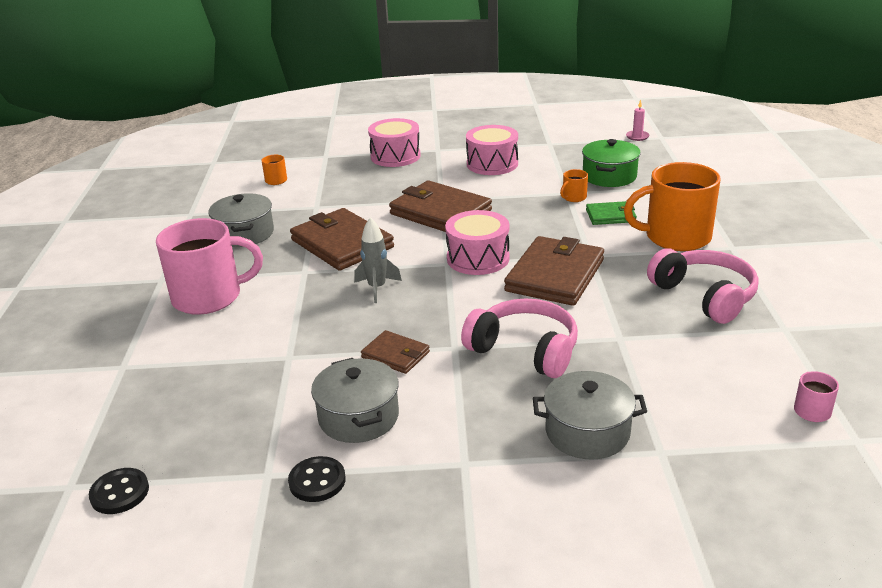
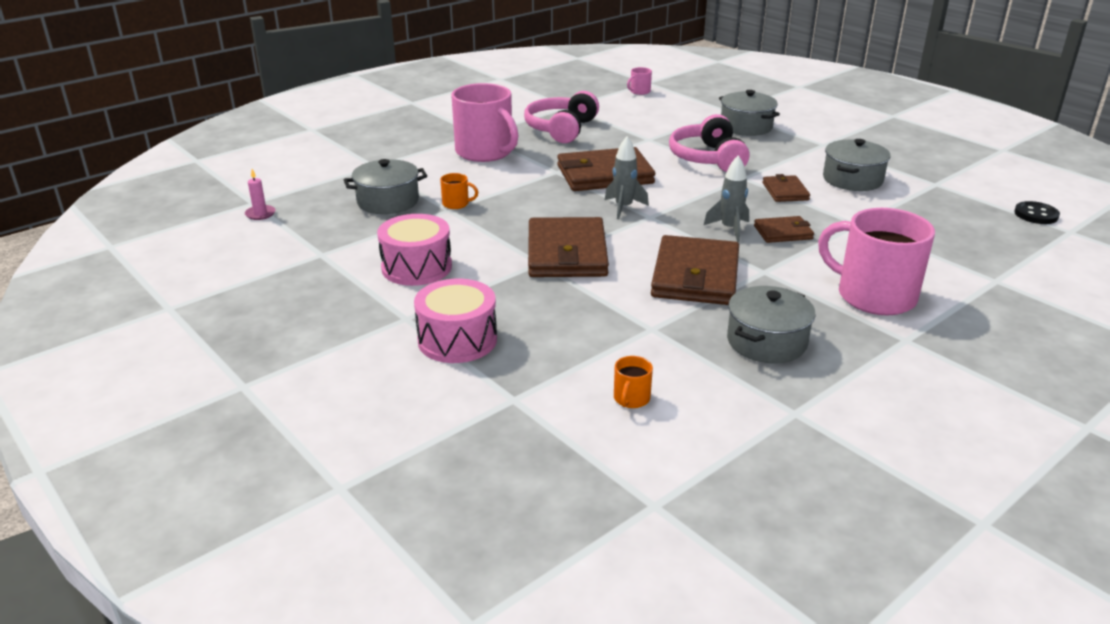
camera: 130 degrees left, 0 degrees up
black button [288,456,345,502] -> none
pink drum [445,210,510,275] -> grey rocket [605,137,649,219]
green pot [582,139,641,187] -> grey pot [344,159,427,214]
green wallet [586,201,637,225] -> none
orange mug [624,162,720,251] -> pink mug [451,83,518,162]
none -> brown wallet [754,216,814,243]

